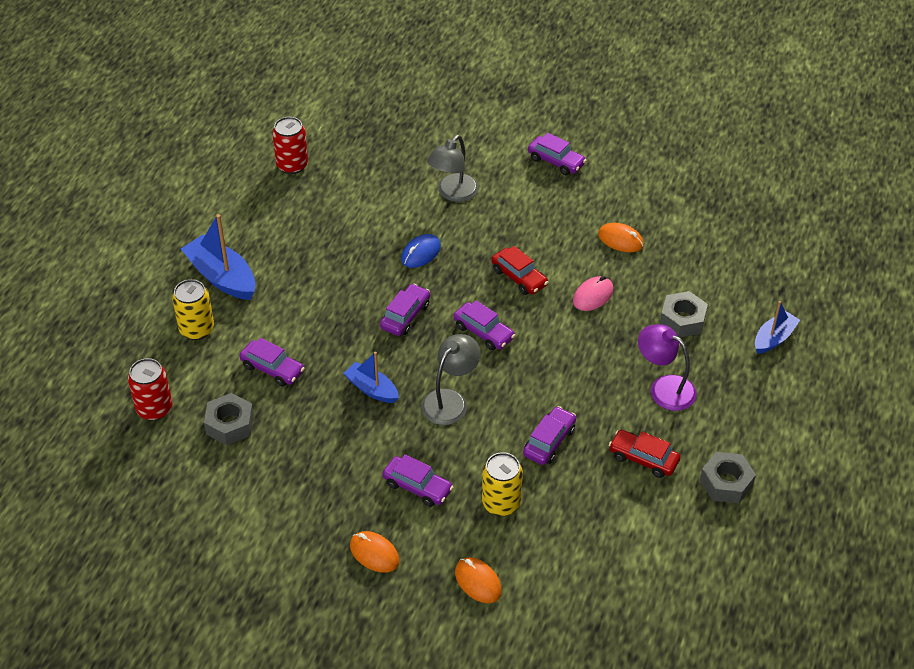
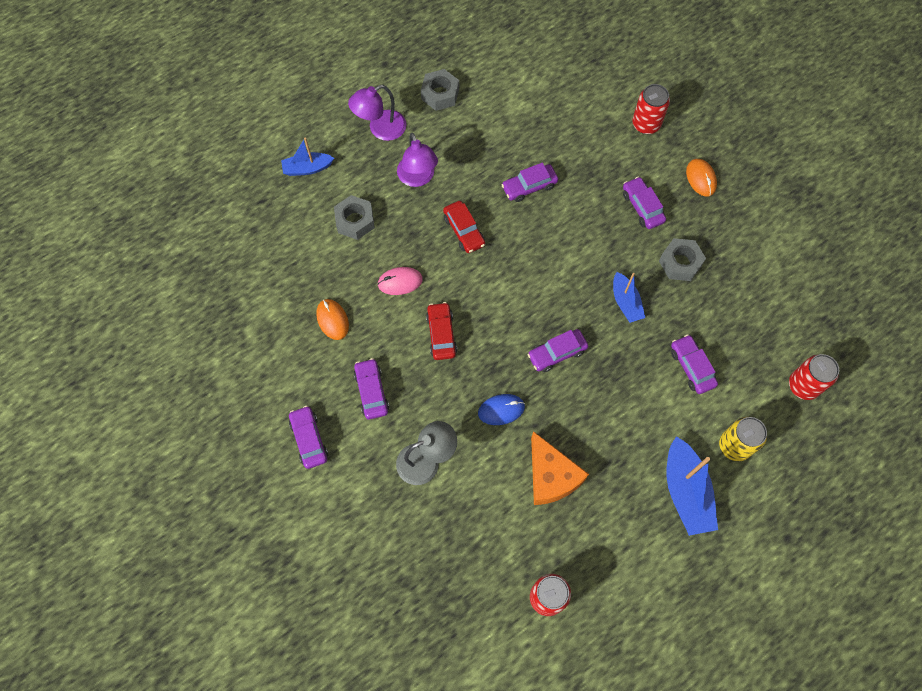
camera: 145 degrees left, 20 degrees up
grey nut [204,393,254,445] -> grey nut moved to [659,238,706,281]
grey lamp [421,334,481,425] -> none
purple car [453,300,515,350] -> purple car moved to [354,358,389,419]
orange mouse [455,557,502,603] -> red can [632,84,670,134]
yellow can [482,452,523,516] -> none
red car [609,430,680,478] -> red car moved to [443,201,485,253]
none -> purple lamp [348,85,406,141]
none -> orange cheese [531,431,589,505]

